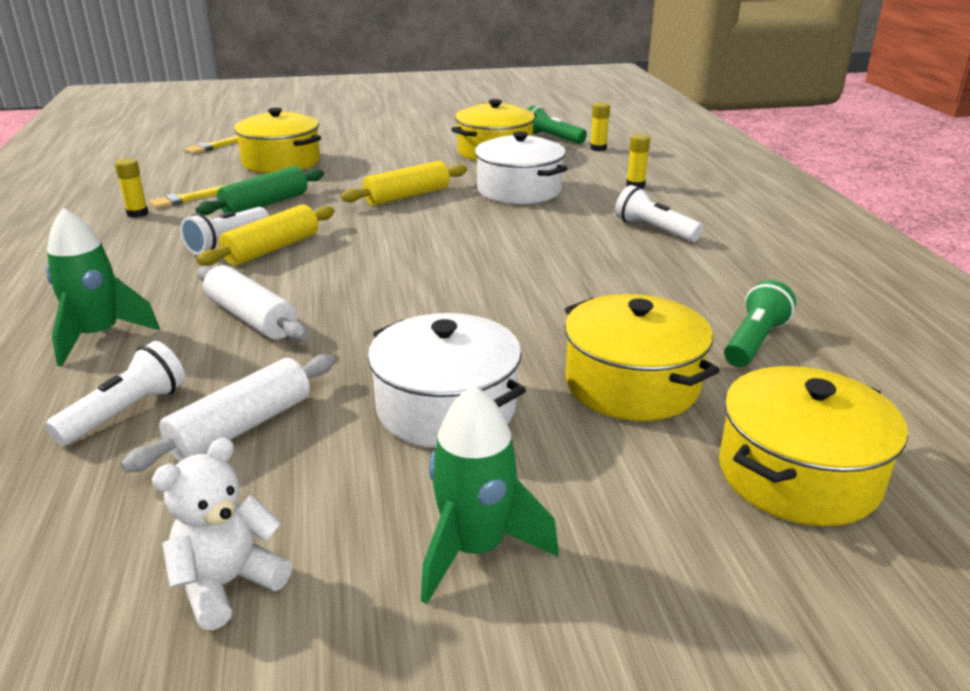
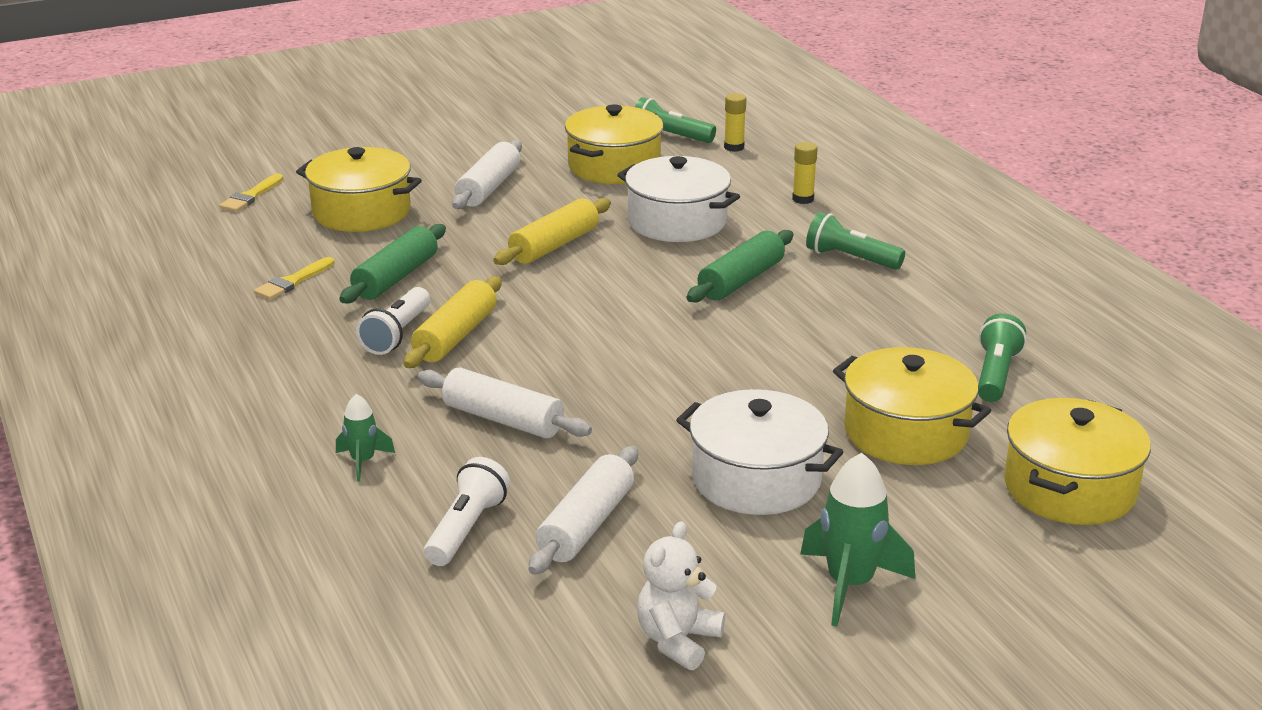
camera: 15 degrees left, 0 degrees up
green rocket [46,208,160,367] -> green rocket [336,394,395,481], size x0.56
yellow glue stick [115,158,149,218] -> none
white flashlight [615,185,703,242] -> green flashlight [806,212,905,270]
none -> white rolling pin [452,140,522,209]
none -> green rolling pin [687,230,793,302]

